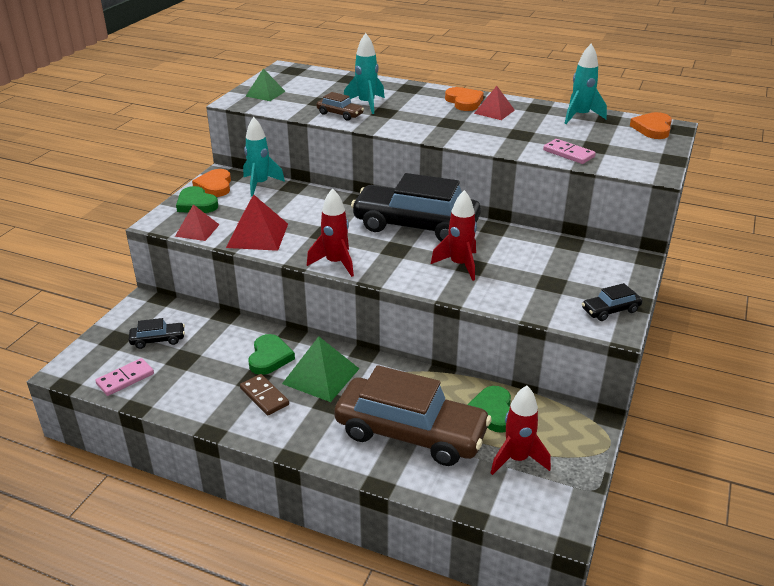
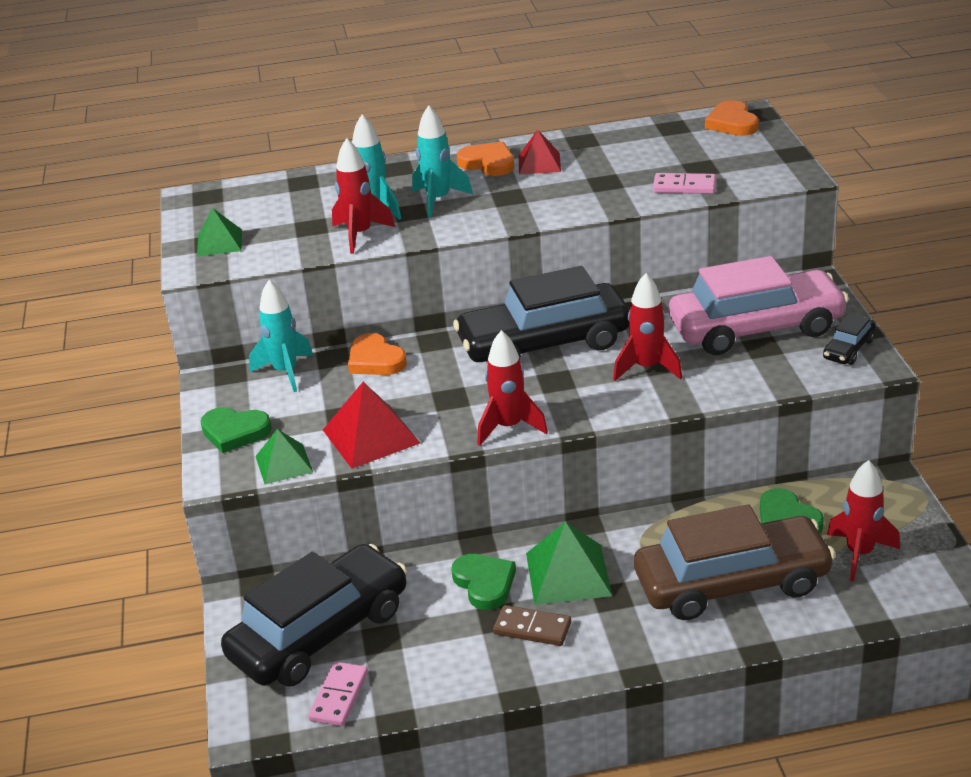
camera: 30 degrees left, 0 degrees up
black car [129,318,185,349] -> black car [221,544,407,687], size x2.41
red pyramid [175,204,219,241] -> green pyramid [255,429,313,484]
orange heart [192,169,231,197] -> orange heart moved to [348,333,407,375]
brown car [317,92,364,121] -> red rocket [332,138,395,254]
turquoise rocket [564,44,607,124] -> turquoise rocket moved to [412,105,473,218]
none -> pink car [669,256,849,355]

